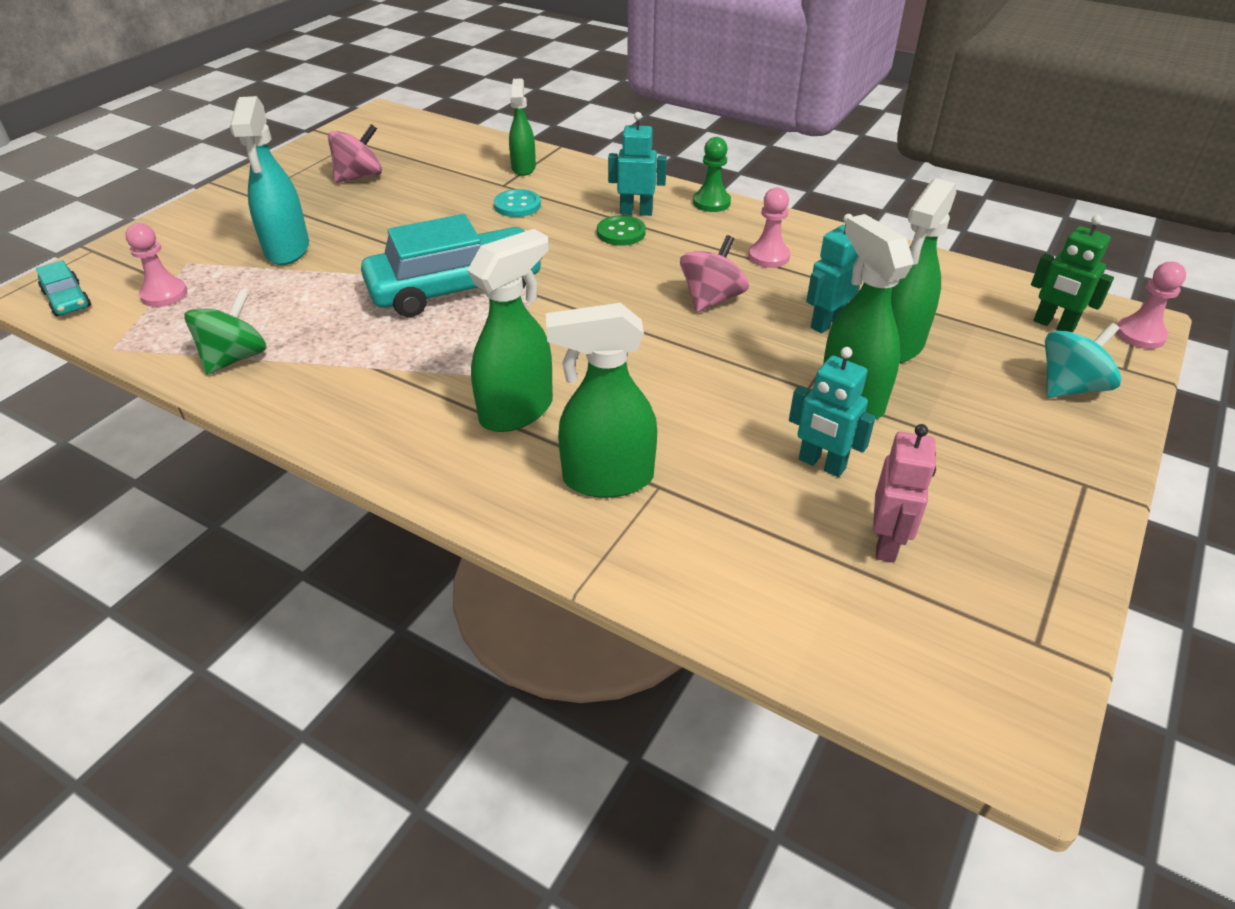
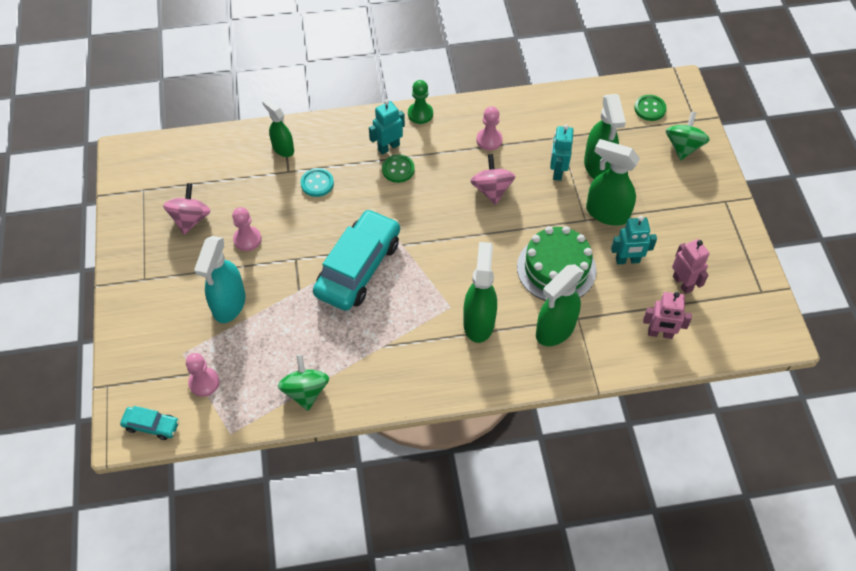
camera: 40 degrees left, 15 degrees up
turquoise spray bottle [230,96,309,265] -> turquoise spray bottle turned 60 degrees clockwise [194,236,245,323]
green robot [1031,215,1114,332] -> green button [634,95,667,121]
turquoise spinning top [1045,323,1121,398] -> green spinning top [666,111,709,160]
pink pawn [1116,262,1186,349] -> pink pawn moved to [232,207,262,251]
none -> green cake [517,226,597,301]
none -> pink robot [643,292,692,339]

